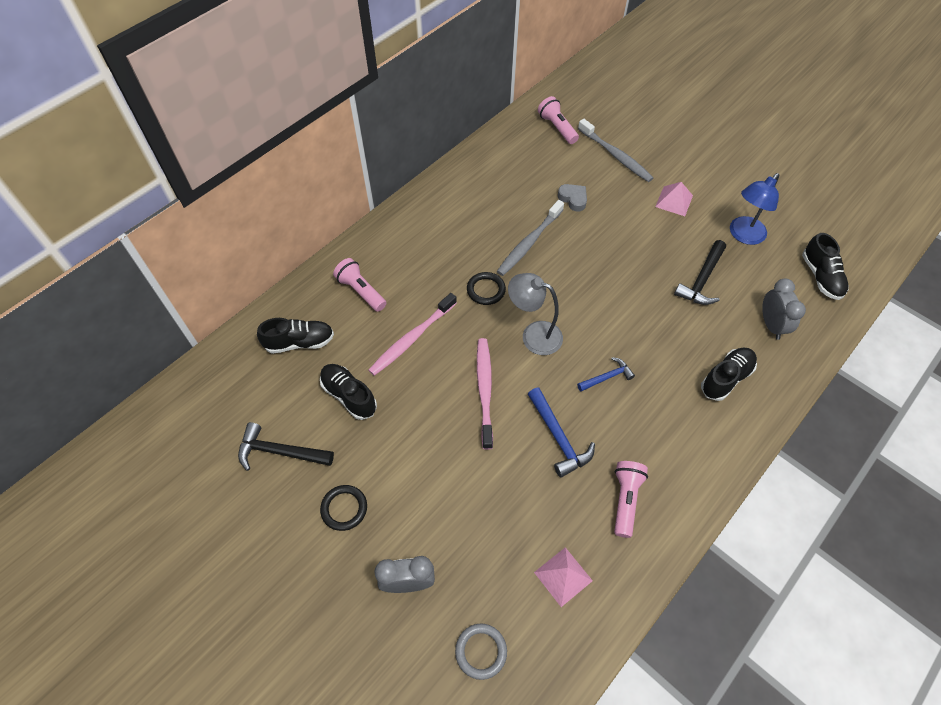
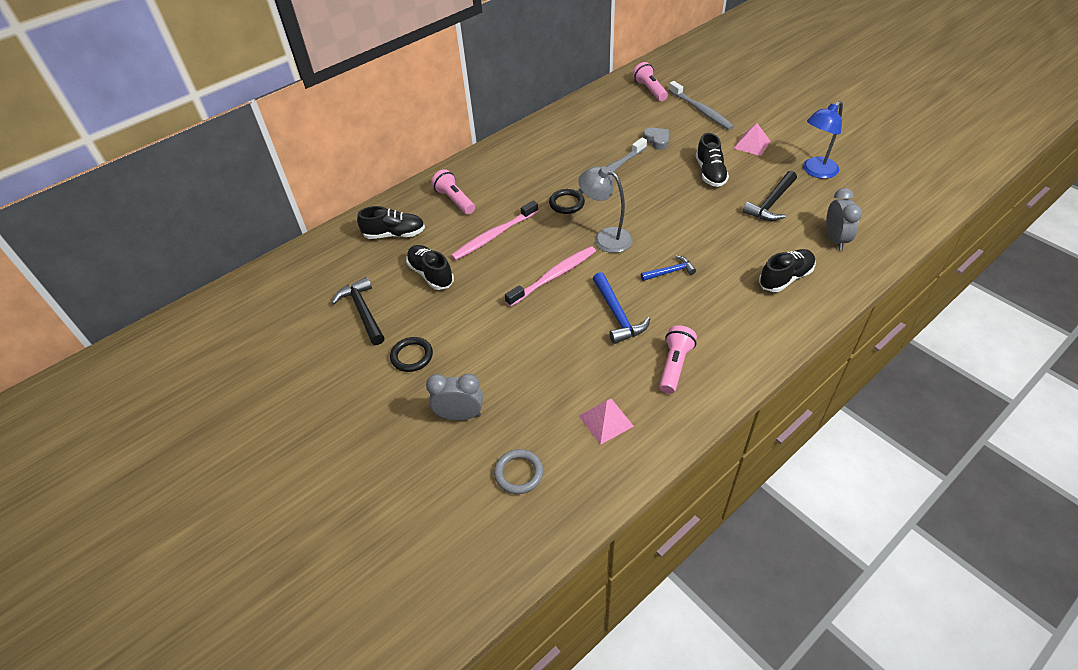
camera: 10 degrees right, 10 degrees down
black hammer [238,422,334,471] -> black hammer turned 45 degrees clockwise [332,277,385,345]
pink toothbrush [477,338,493,450] -> pink toothbrush turned 45 degrees clockwise [505,246,596,307]
black shoe [802,233,849,300] -> black shoe moved to [696,133,729,187]

